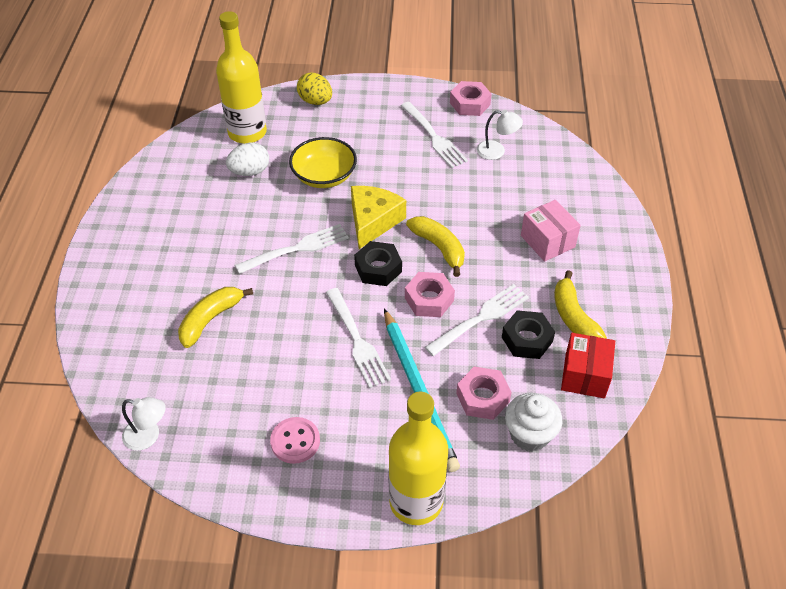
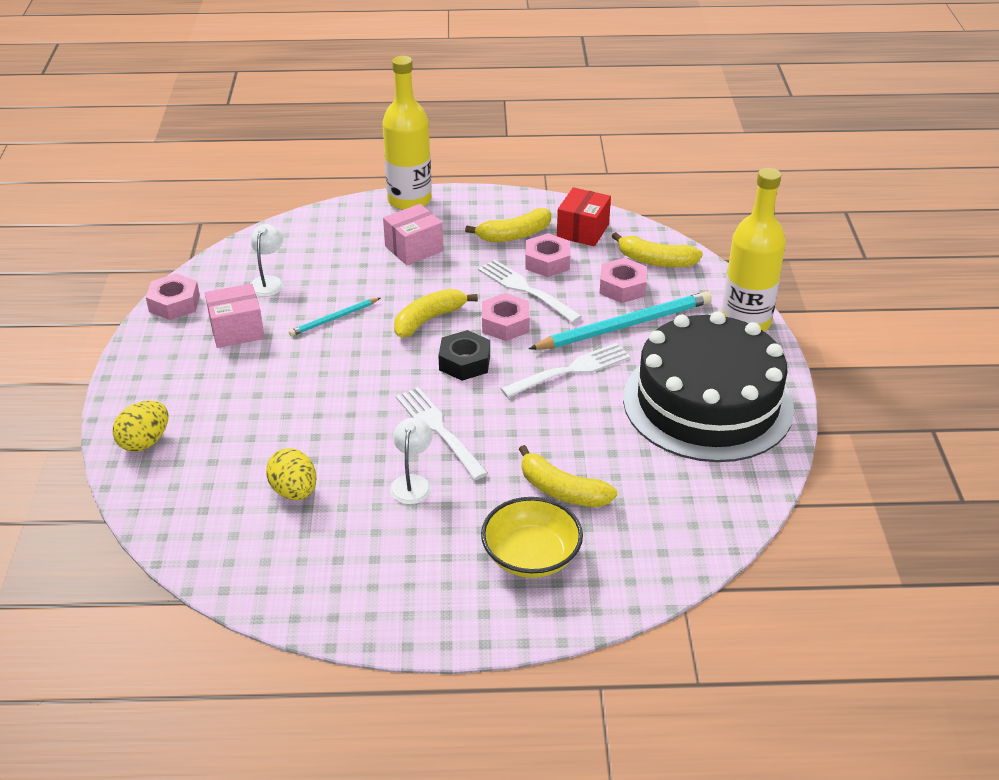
camera: 95 degrees left, 10 degrees down
white lamp [122,397,166,451] -> white lamp moved to [390,418,432,504]
yellow bottle [216,11,267,144] -> yellow bottle moved to [382,56,432,210]
white egg [226,143,269,176] -> yellow egg [266,448,316,500]
pink button [270,417,320,464] -> black cake [623,311,794,462]
yellow bowl [289,137,357,188] -> yellow bowl moved to [481,497,583,578]
yellow cheese [351,186,406,249] -> none
white fork [401,102,468,168] -> pink box [205,283,265,348]
black nut [502,310,555,359] -> pink nut [525,233,570,277]
white cupcake [505,393,562,452] -> yellow banana [612,232,703,267]
red box [561,333,615,398] -> red box turned 75 degrees counterclockwise [557,187,611,246]
none -> turquoise pencil [289,298,380,336]

